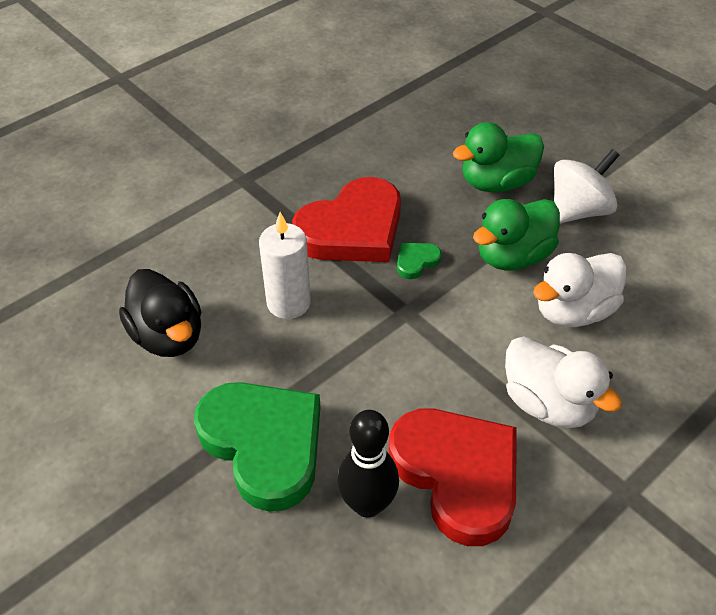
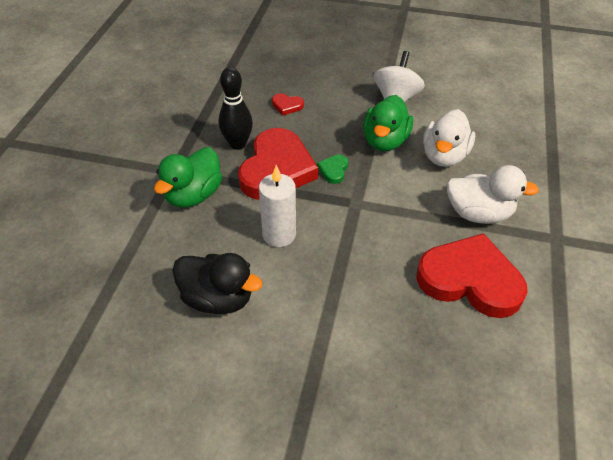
camera: 35 degrees left, 0 degrees up
green heart [194,382,320,512] -> none
black bowling pin [337,410,399,518] -> black bowling pin moved to [219,67,253,150]
green duck [453,122,544,192] -> green duck moved to [154,147,222,208]
none -> red heart [272,93,304,116]

